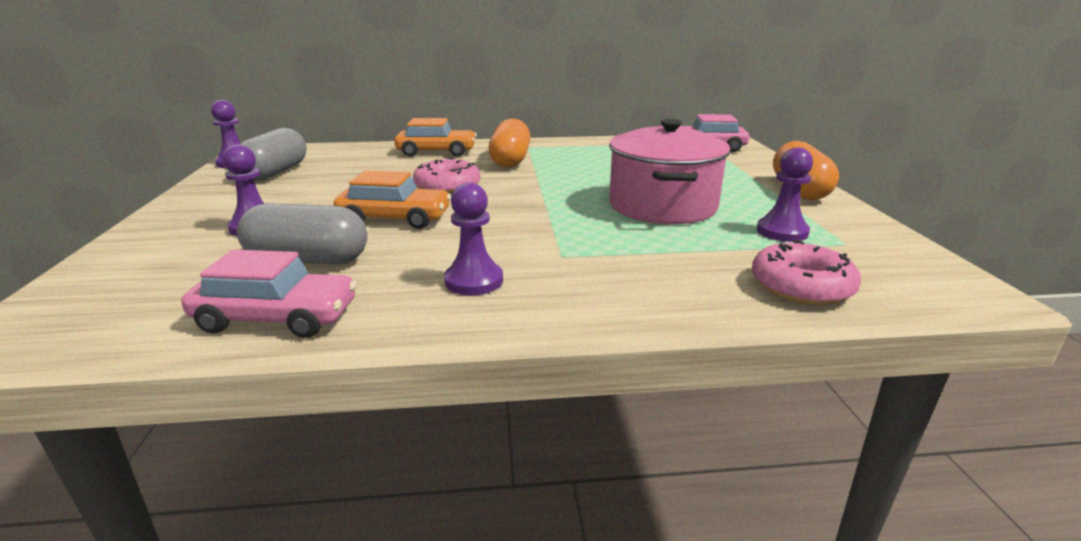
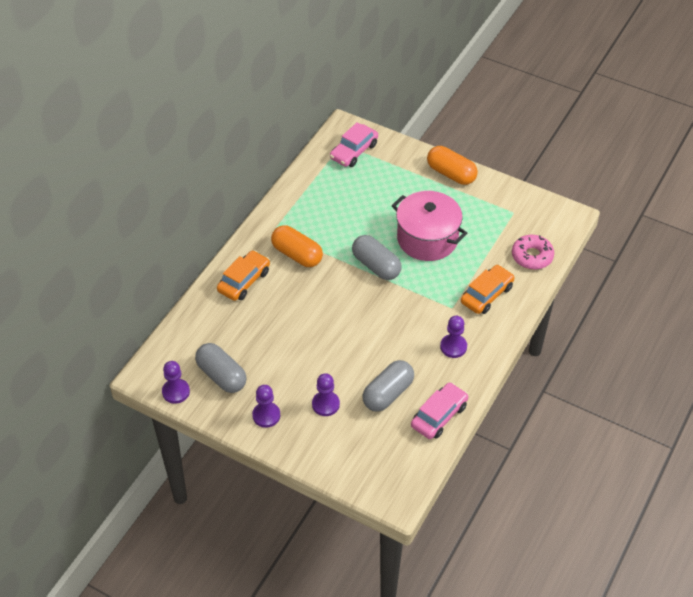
camera: 55 degrees left, 25 degrees up
orange car [333,171,451,229] -> orange car moved to [461,265,515,314]
pink donut [413,157,481,194] -> none
purple pawn [757,147,813,242] -> purple pawn moved to [252,385,280,428]
none -> grey capsule [352,235,401,280]

